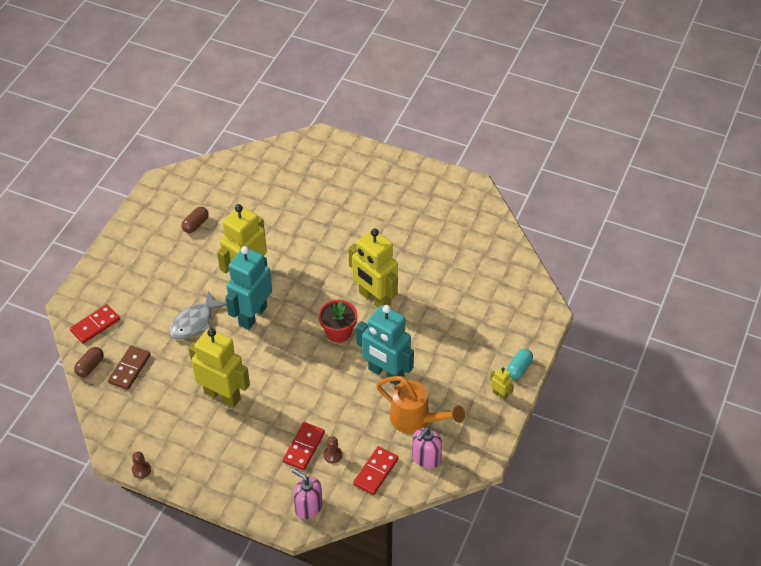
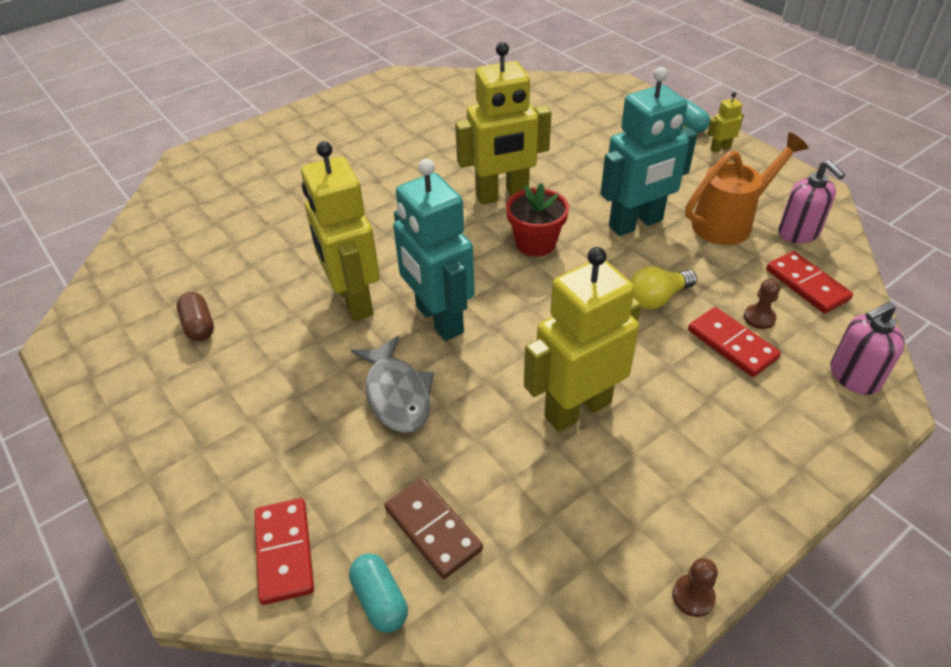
camera: 60 degrees left, 5 degrees down
brown capsule [74,347,104,377] -> turquoise capsule [349,554,408,633]
none -> yellow light bulb [630,266,697,309]

